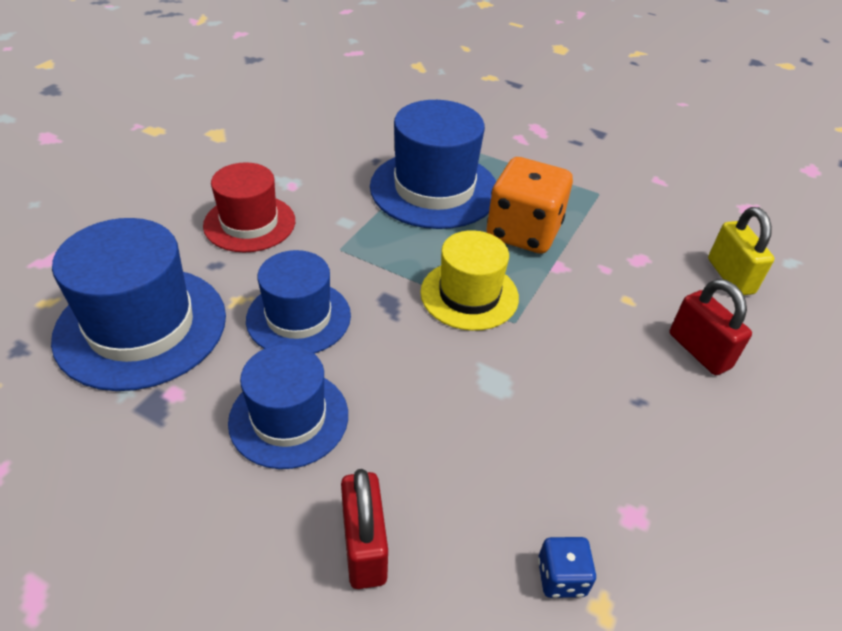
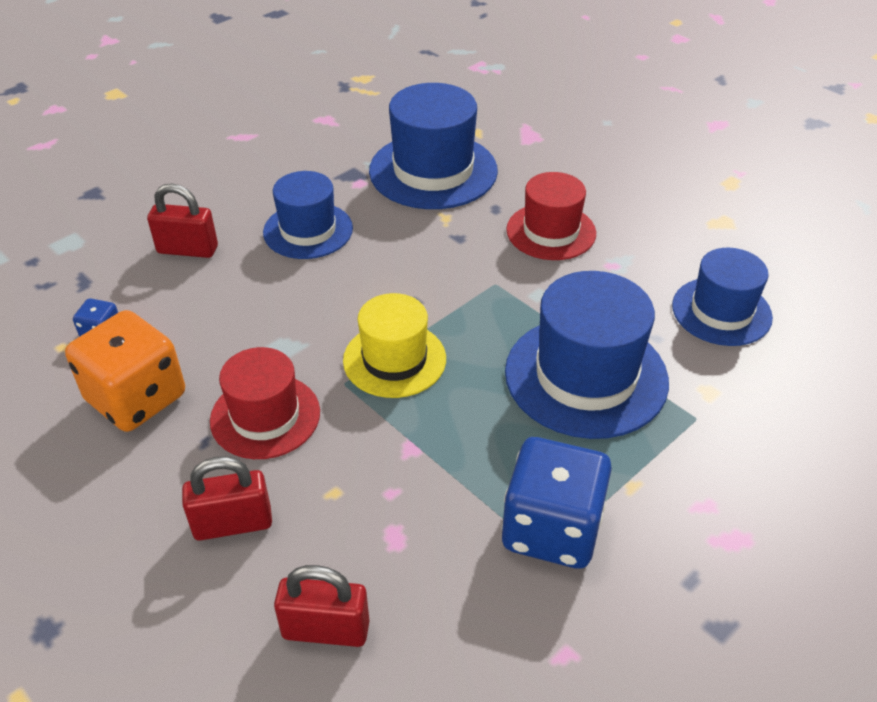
camera: 110 degrees right, 0 degrees up
blue hat [246,250,351,353] -> blue hat moved to [672,248,773,346]
orange dice [486,157,573,254] -> orange dice moved to [65,310,185,432]
yellow padlock [708,207,775,295] -> red padlock [274,565,369,647]
none -> red hat [210,347,320,459]
none -> blue dice [501,437,612,569]

